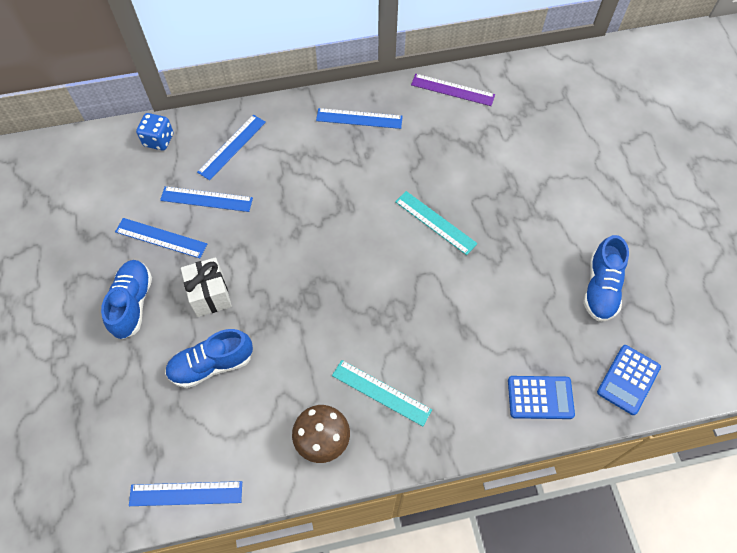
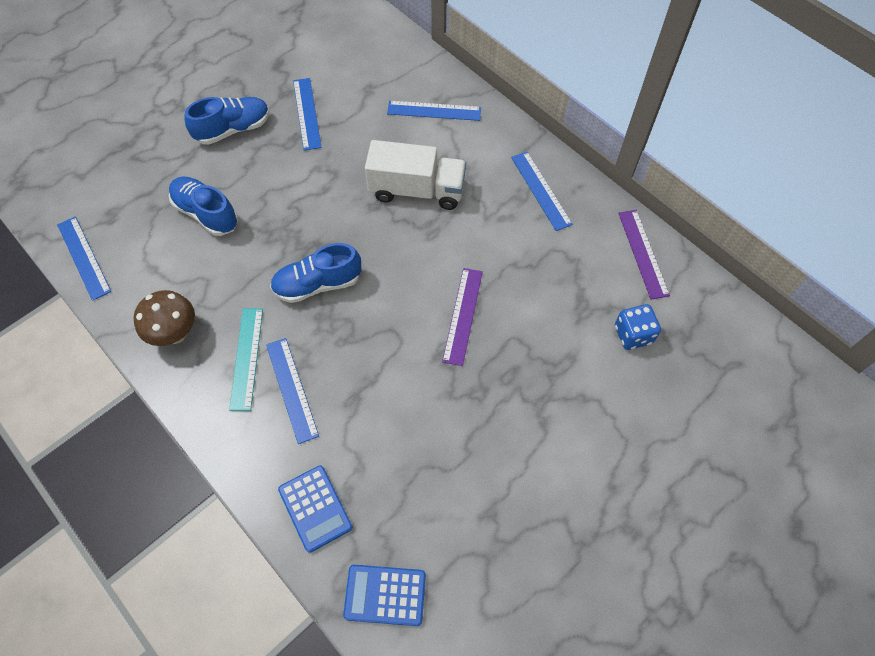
camera: 60 degrees right, 0 degrees up
blue dice [136,113,173,150] -> blue dice moved to [615,304,661,350]
blue ruler [160,186,253,212] -> blue ruler moved to [266,338,319,444]
white gift [181,257,232,317] -> none
turquoise ruler [395,191,478,255] -> purple ruler [442,268,483,366]
blue shoe [583,235,629,322] -> blue shoe moved to [270,243,361,303]
none -> white truck [365,140,466,210]

